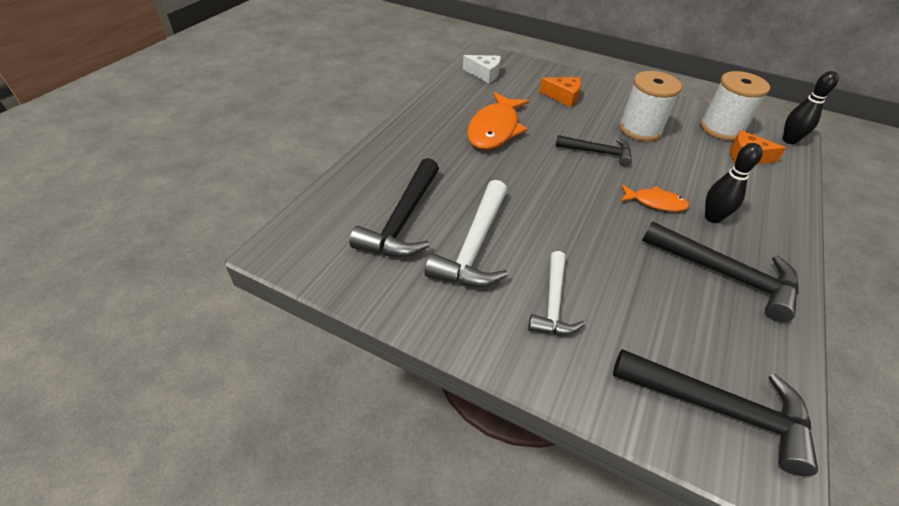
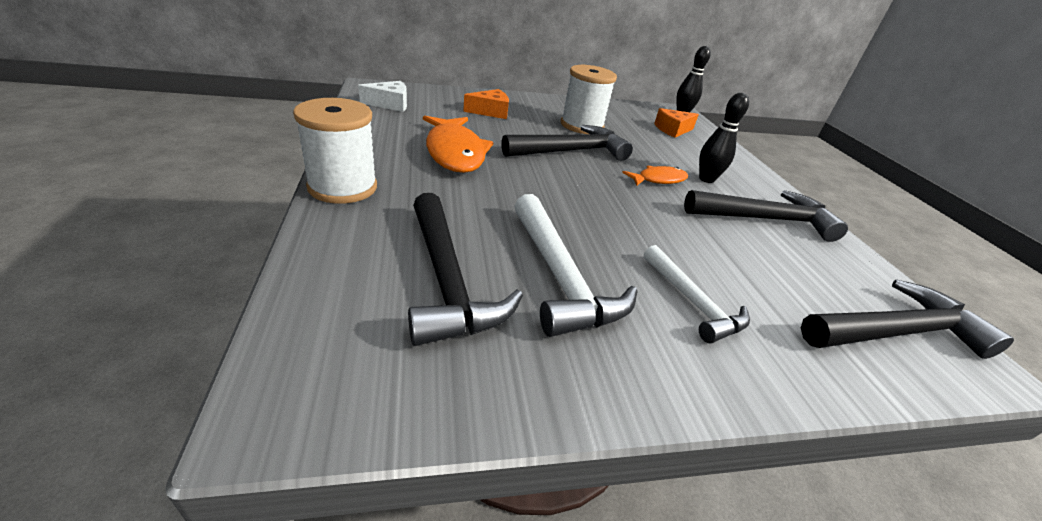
camera: 40 degrees left, 10 degrees down
black hammer [555,135,632,166] -> black hammer [501,125,633,161], size x1.56
white spool [700,71,770,141] -> white spool moved to [293,98,377,204]

